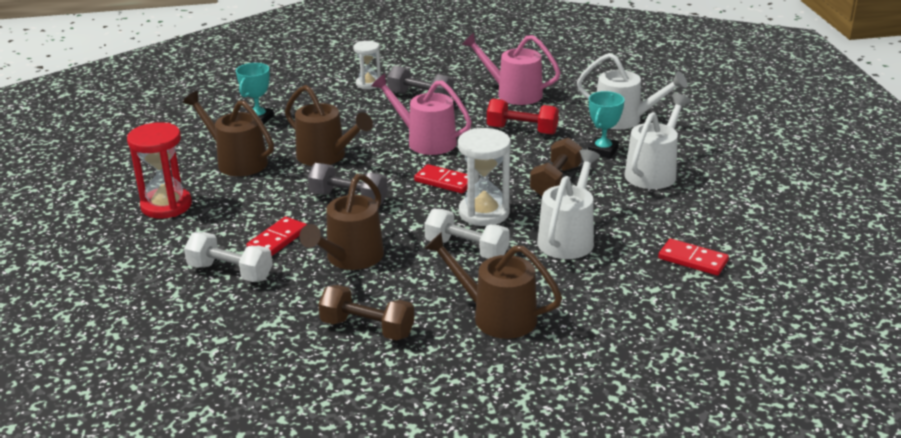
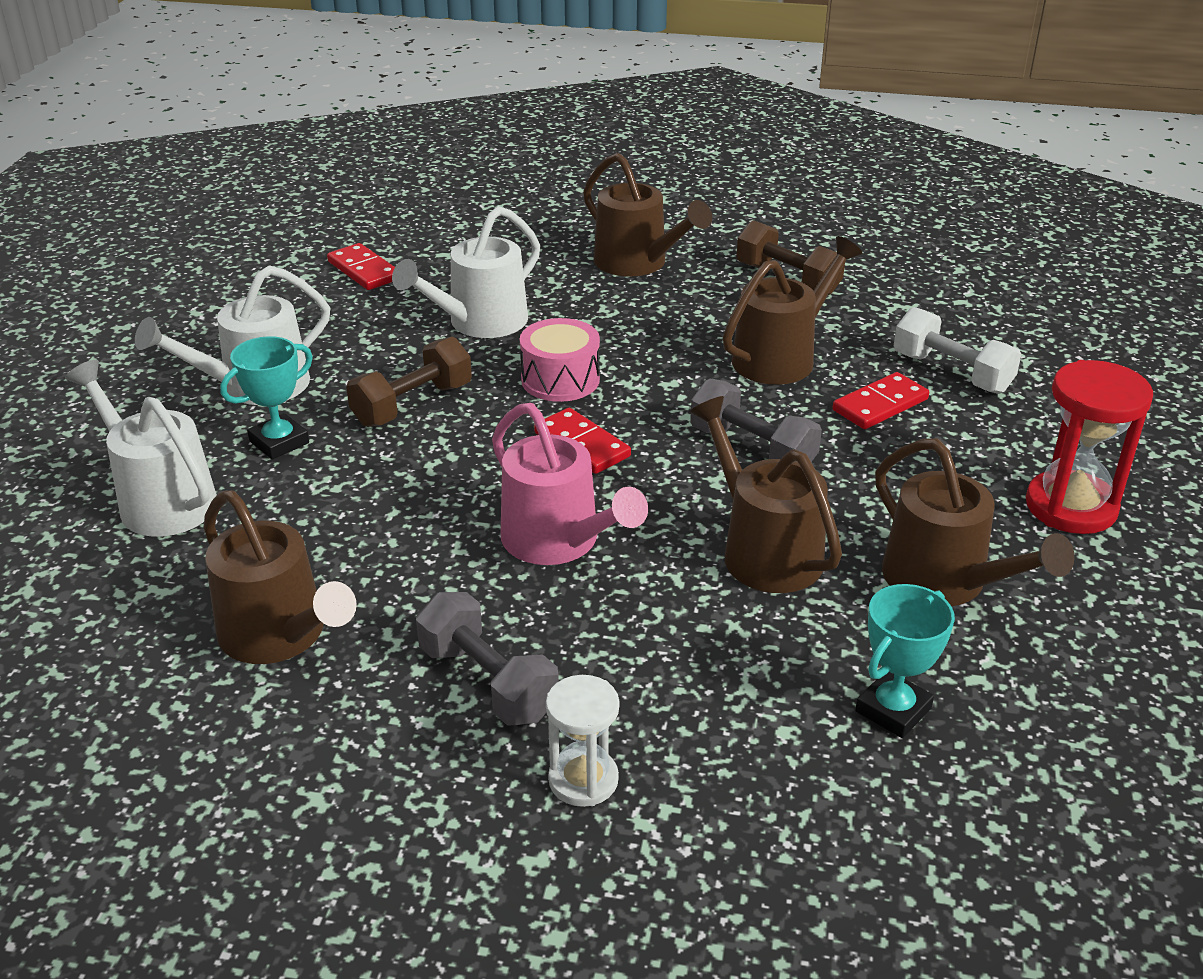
camera: 160 degrees left, 5 degrees up
white dumbbell [424,209,510,259] -> none
white hourglass [458,128,511,226] -> pink drum [520,318,600,402]
pink watering can [462,33,561,105] -> brown watering can [203,490,357,664]
red dumbbell [487,99,559,135] -> none

